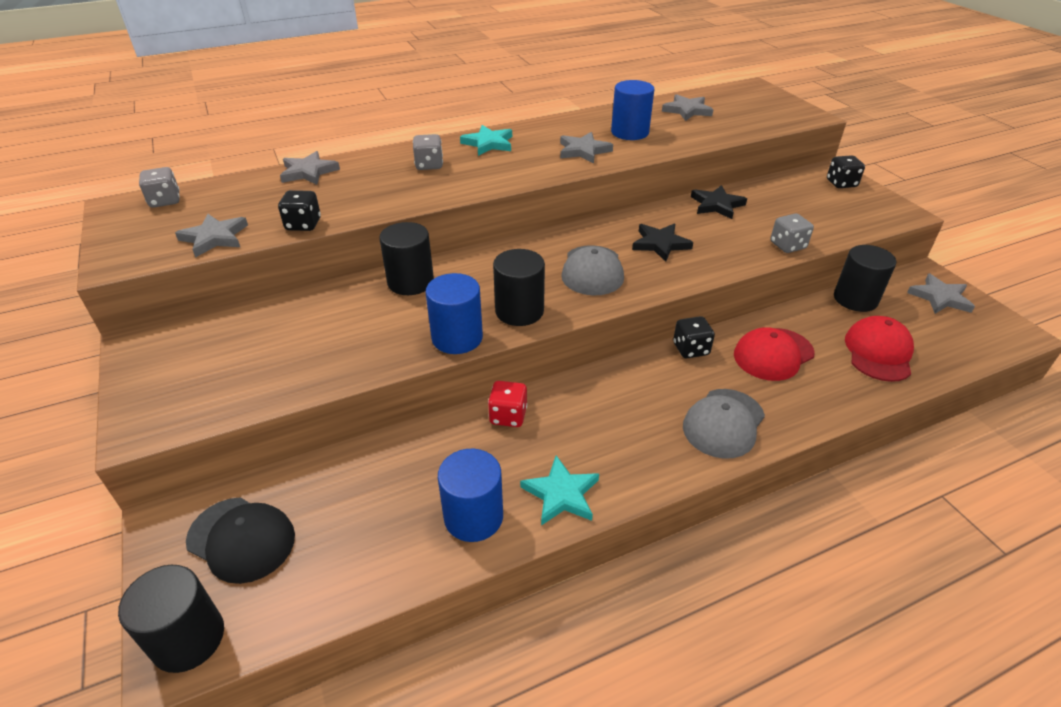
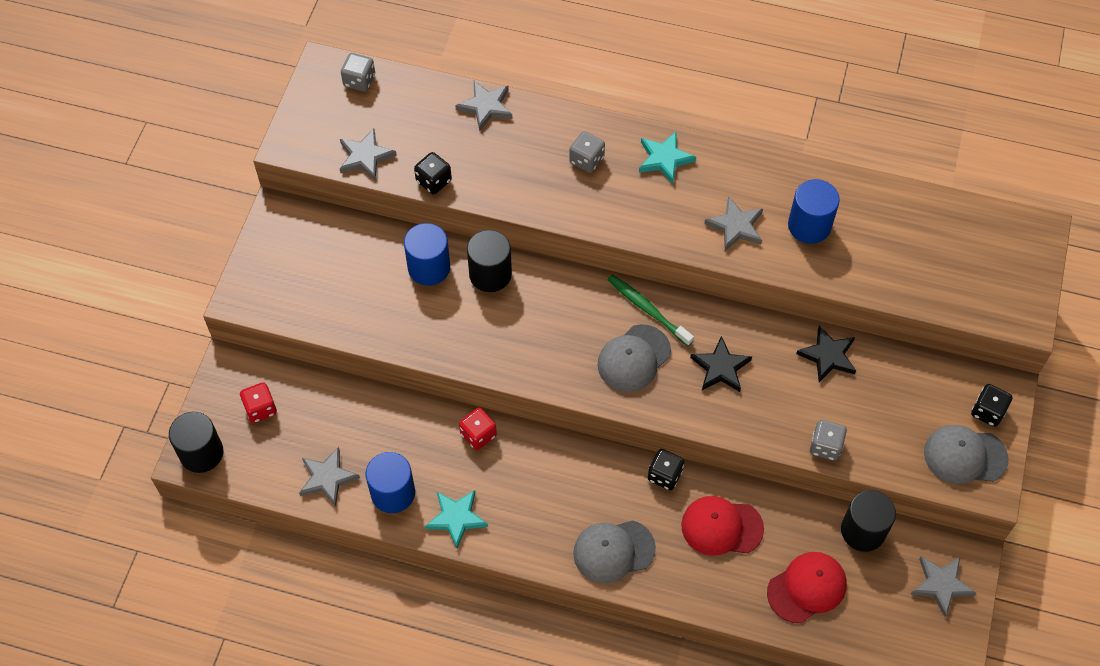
camera: 40 degrees right, 20 degrees up
black cap [186,497,295,584] -> red dice [240,382,277,423]
blue cylinder [426,273,483,354] -> blue cylinder moved to [404,223,450,286]
black cylinder [493,249,545,326] -> none
grey star [662,94,713,121] -> grey star moved to [299,447,360,507]
none -> green toothbrush [607,274,694,346]
none -> grey cap [924,425,1009,484]

